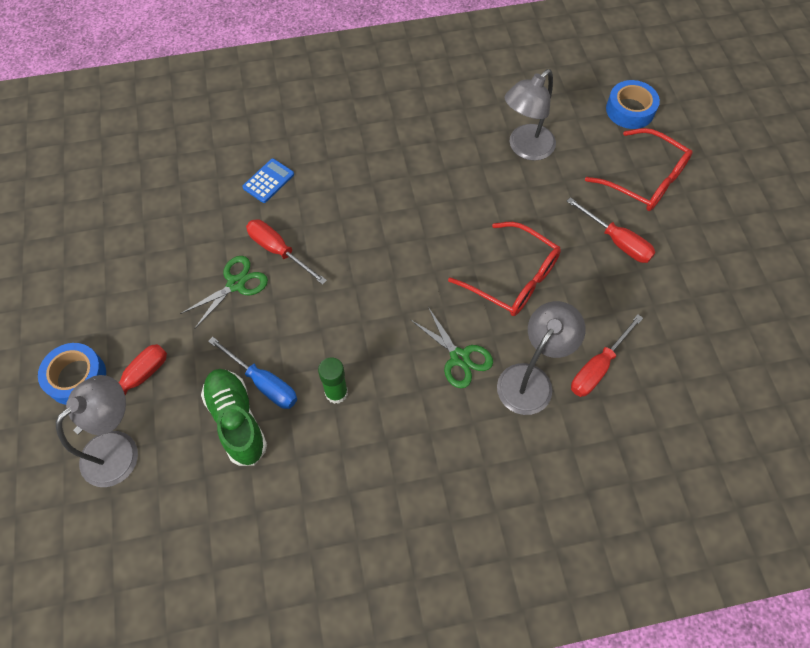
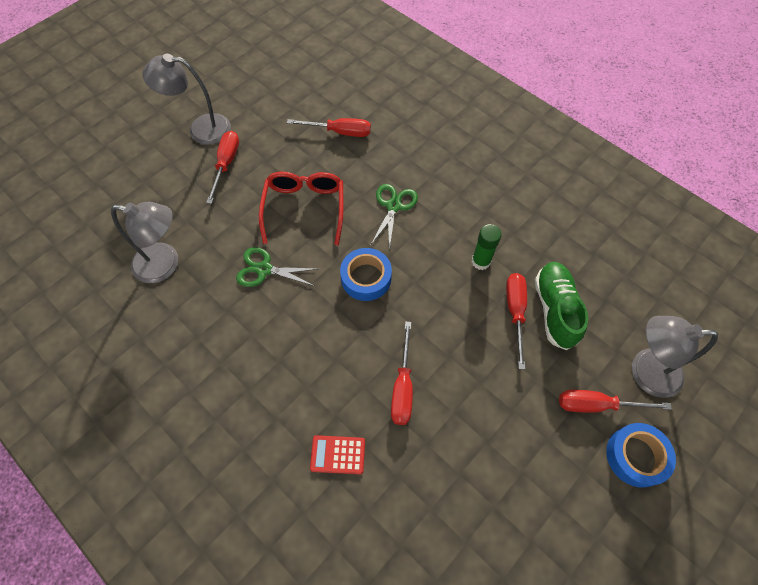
camera: 125 degrees left, 0 degrees up
green scissors [180,256,268,329] -> green scissors moved to [236,247,318,287]
green shoe [201,369,267,466] -> green shoe turned 150 degrees clockwise [535,262,588,350]
blue screwdriver [208,337,297,409] -> red screwdriver [506,273,527,370]
blue calculator [242,159,294,203] -> red calculator [310,435,365,474]
grey lamp [497,301,586,415] -> grey lamp moved to [142,54,231,145]
red glasses [585,128,693,211] -> none
blue tape [606,80,660,129] -> blue tape moved to [340,248,392,301]

